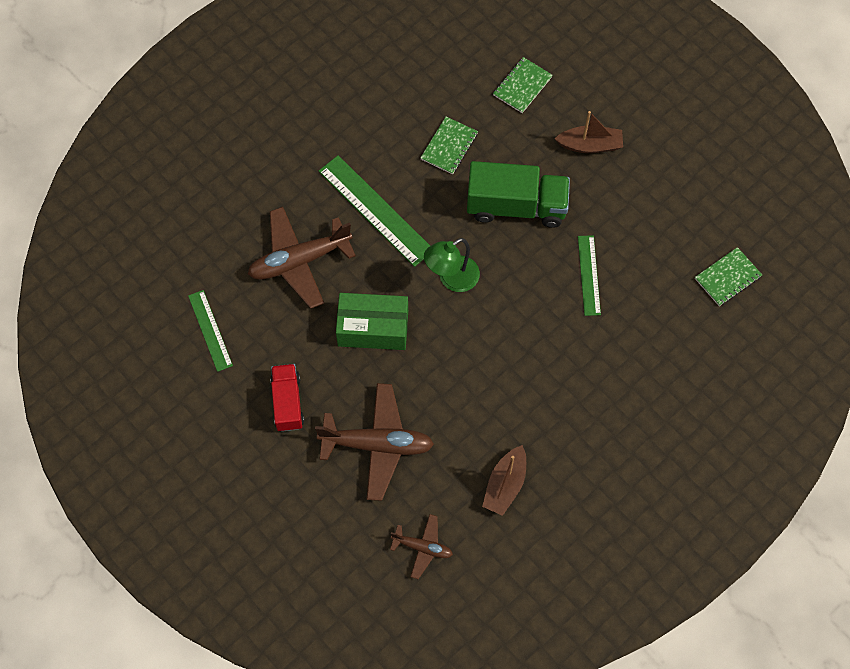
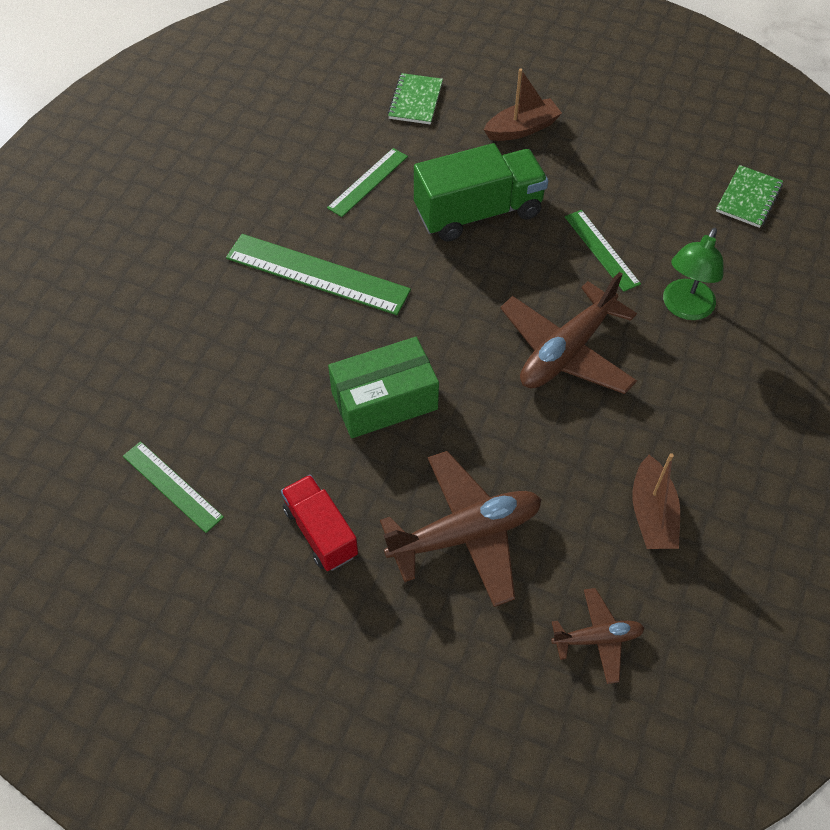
camera: 25 degrees left, 10 degrees down
brown plane [248,207,356,309] -> brown plane moved to [500,272,637,394]
green notebook [420,117,478,174] -> green ruler [327,148,408,217]
green lamp [424,238,480,292] -> green lamp moved to [663,228,723,320]

